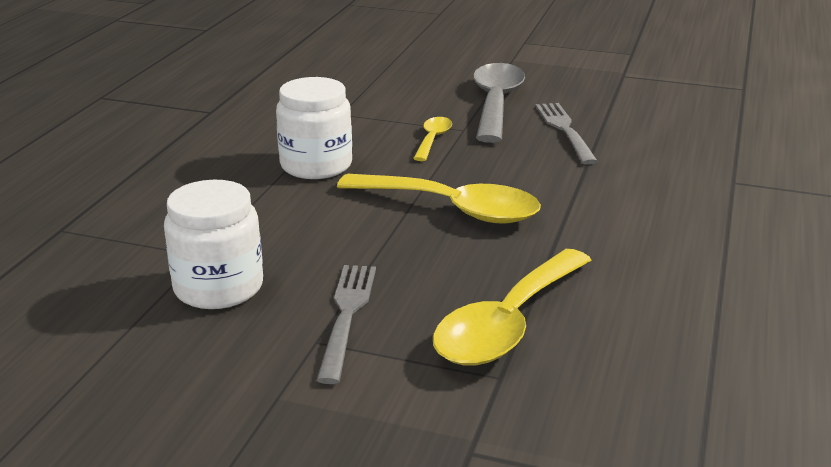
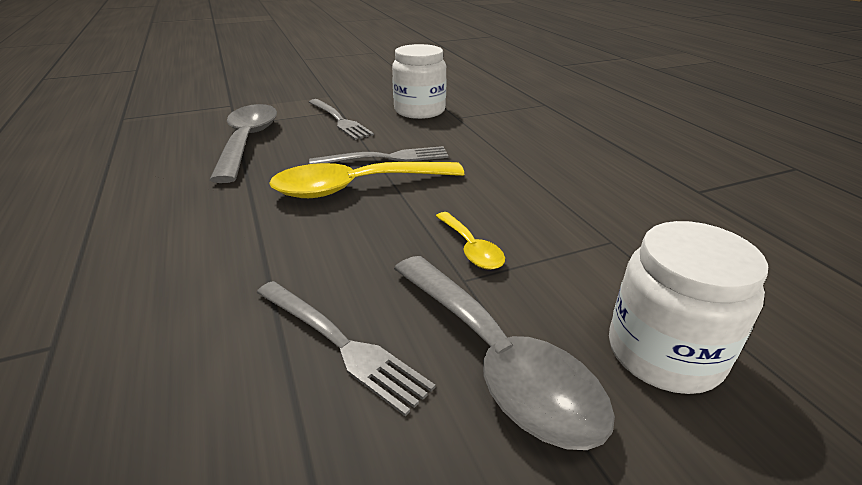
camera: 140 degrees right, 5 degrees up
white jar [276,77,352,179] -> white jar moved to [609,221,768,394]
yellow spoon [433,249,591,365] -> grey spoon [209,104,277,183]
none -> grey fork [309,146,449,164]

